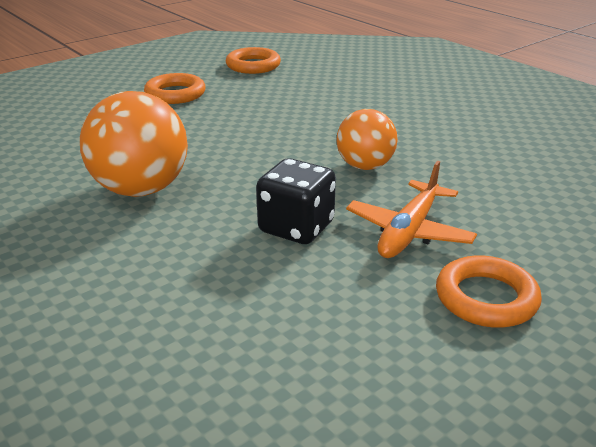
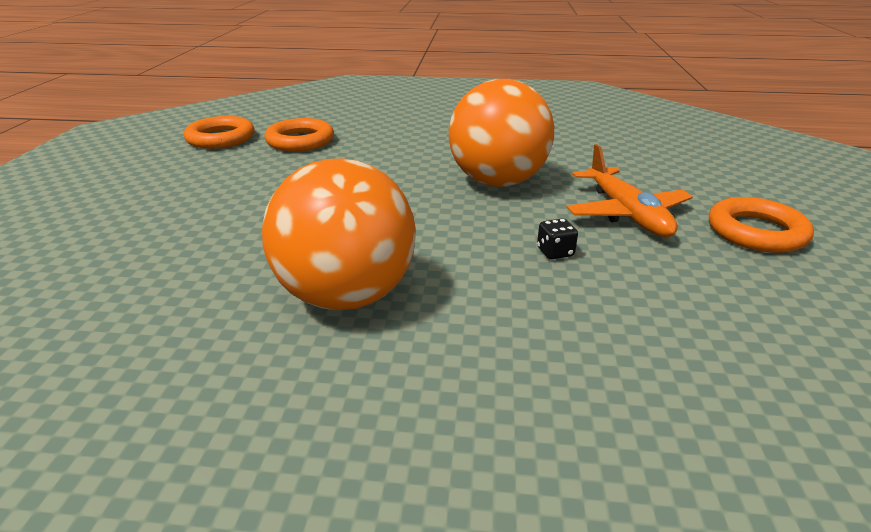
camera: 45 degrees left, 0 degrees up
orange ring [144,73,206,104] -> orange ring moved to [264,118,334,151]
black dice [256,158,336,244] -> black dice [537,219,578,259], size x0.44
orange ball [336,109,398,170] -> orange ball [449,79,554,187], size x1.60

